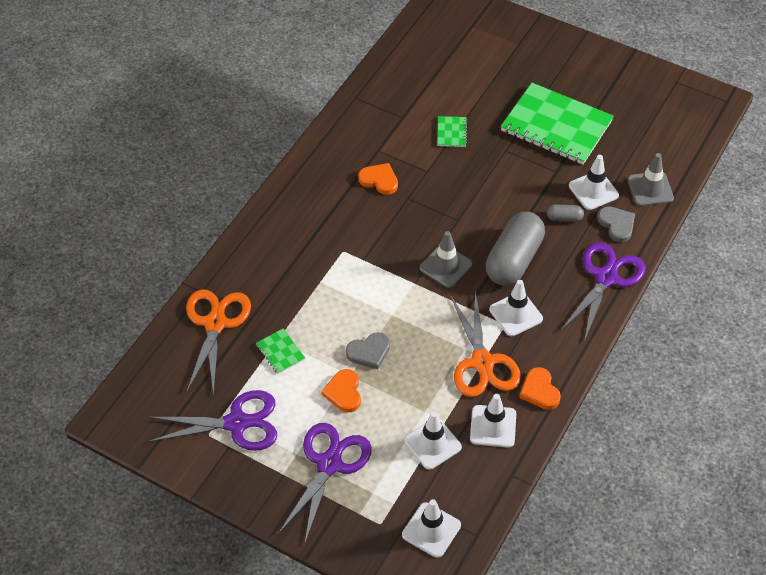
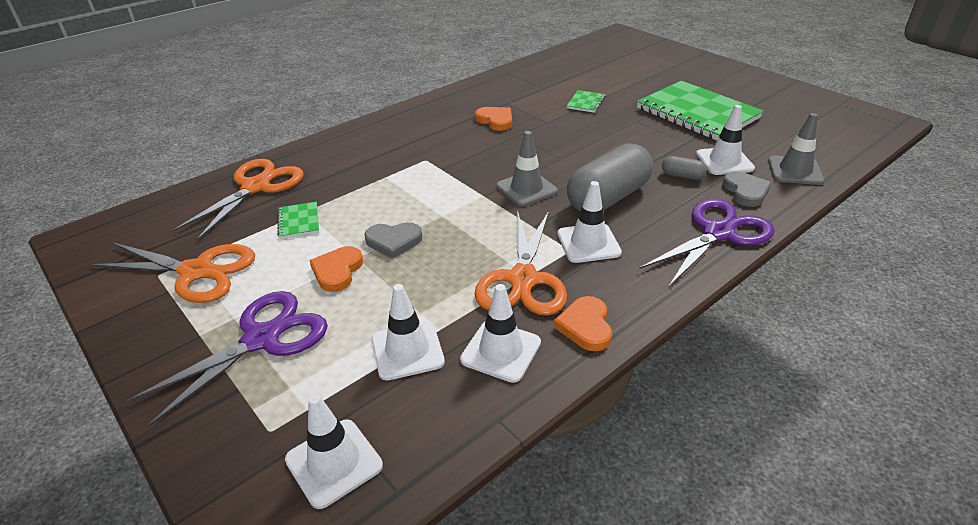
camera: 20 degrees right, 15 degrees down
purple scissors [148,390,277,451] -> orange scissors [90,242,255,303]

